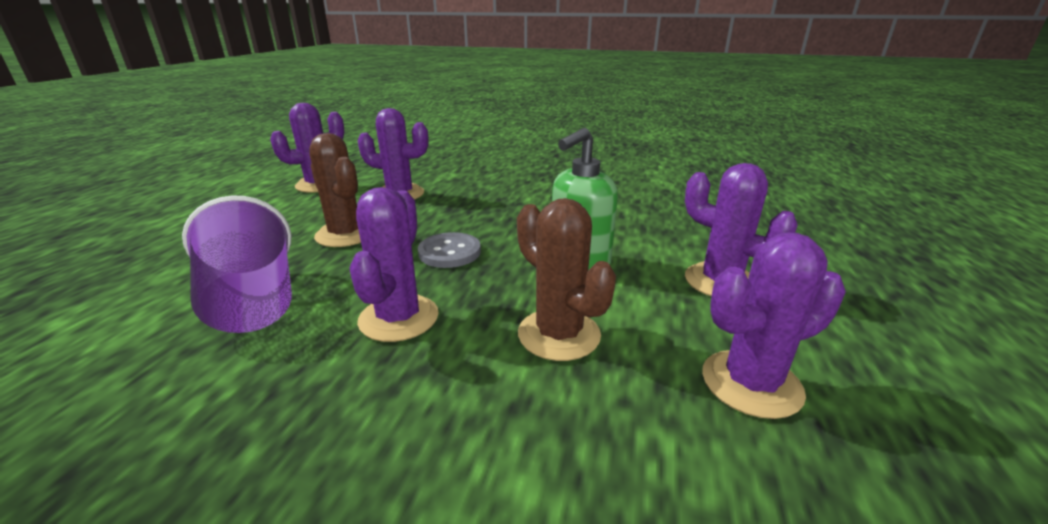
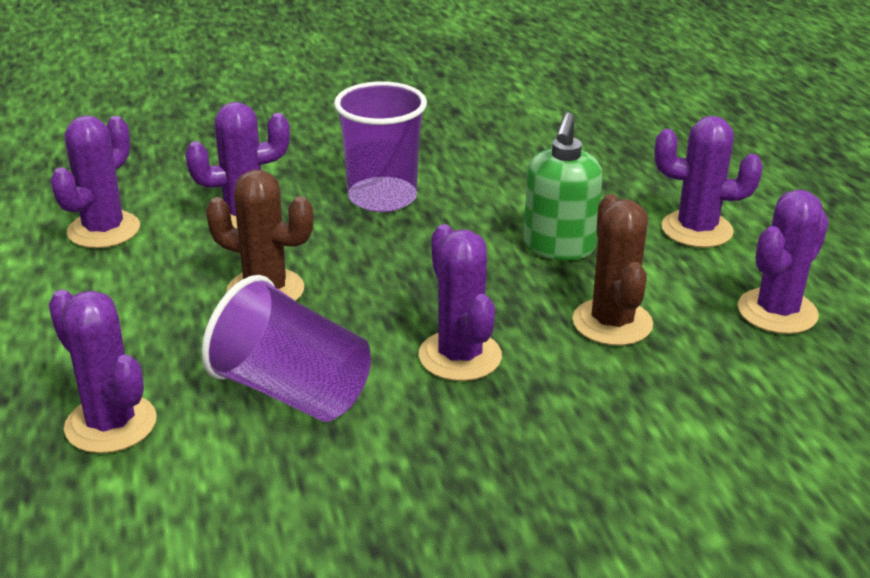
camera: 30 degrees left, 5 degrees up
grey button [418,232,481,268] -> none
brown cactus [517,198,616,361] -> brown cactus turned 60 degrees clockwise [573,194,653,346]
none -> purple cactus [48,289,157,454]
none -> purple cup [334,81,427,212]

